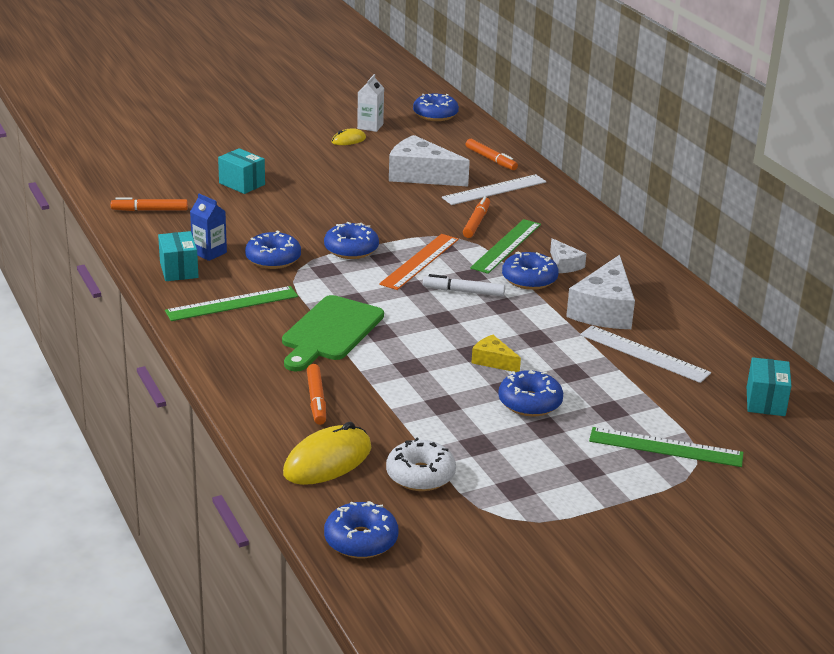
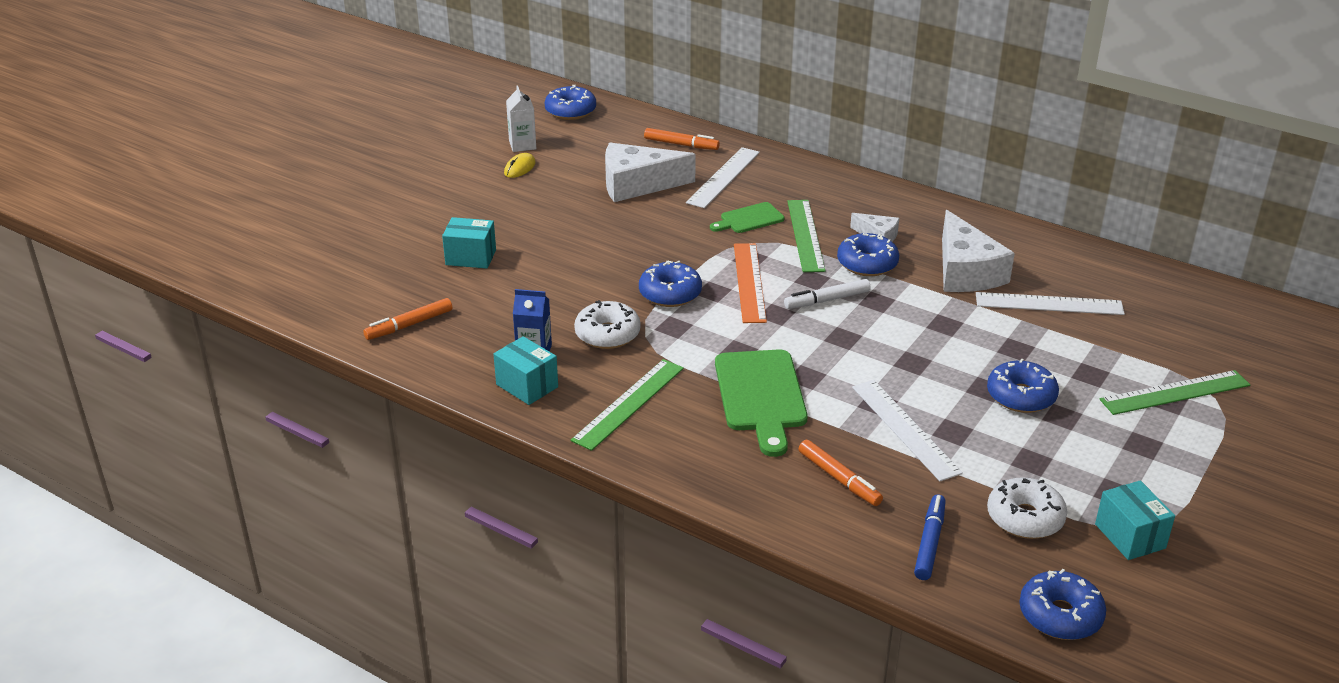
camera: 30 degrees left, 5 degrees up
blue donut [245,231,301,269] -> white donut [574,300,641,349]
yellow mouse [283,422,371,485] -> blue marker [914,494,946,580]
orange marker [463,196,490,238] -> green cutting board [710,202,785,233]
yellow cheese [472,335,521,372] -> none
turquoise box [747,357,791,416] -> turquoise box moved to [1095,480,1175,560]
none -> white ruler [852,380,963,481]

